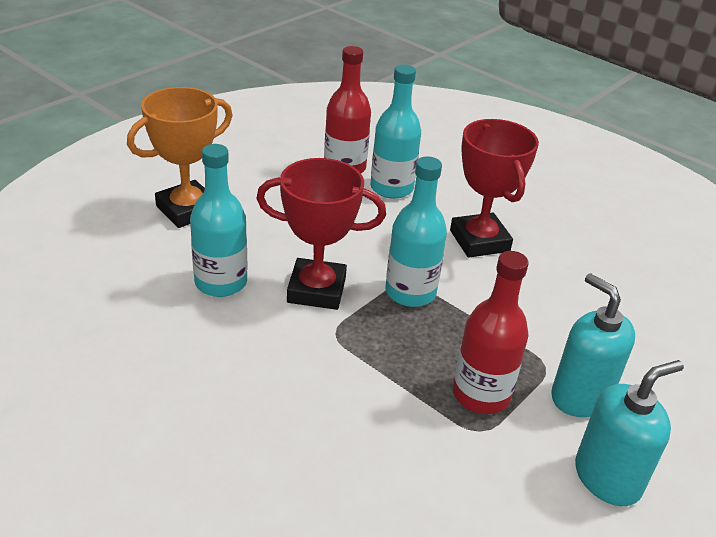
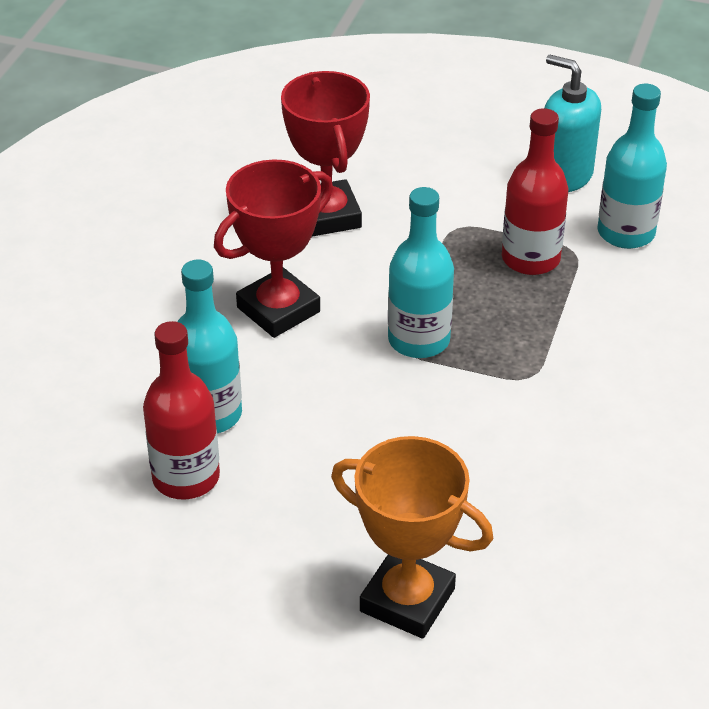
camera: 110 degrees left, 5 degrees up
turquoise bottle [190,144,247,297] -> turquoise bottle moved to [597,84,667,249]
red trophy [256,158,386,310] -> red trophy moved to [281,71,370,236]
turquoise soap dispenser [551,273,635,417] -> none

